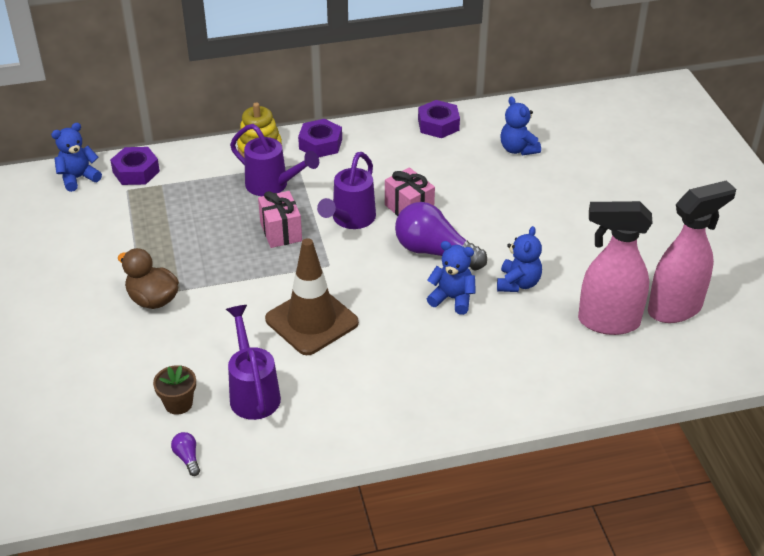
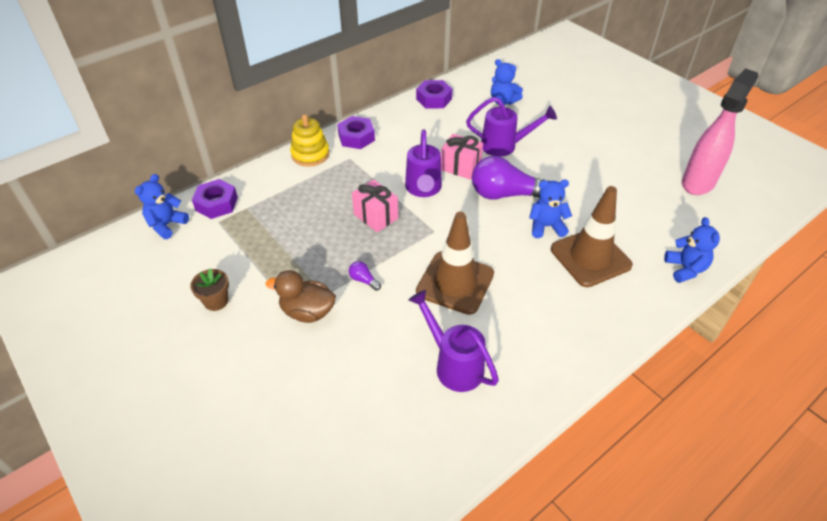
camera: 25 degrees left, 5 degrees up
brown flower pot [153,365,196,415] -> brown flower pot moved to [190,269,229,311]
purple light bulb [171,432,200,476] -> purple light bulb moved to [349,261,381,291]
purple watering can [230,124,319,196] -> purple watering can moved to [466,97,557,157]
blue teddy bear [497,226,542,292] -> blue teddy bear moved to [664,217,720,283]
pink spray bottle [578,201,653,335] -> none
none -> brown traffic cone [551,186,633,287]

